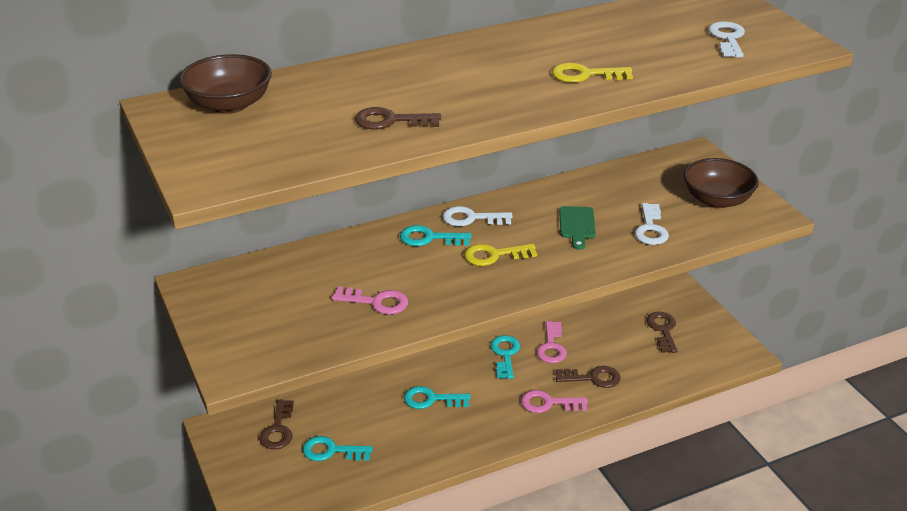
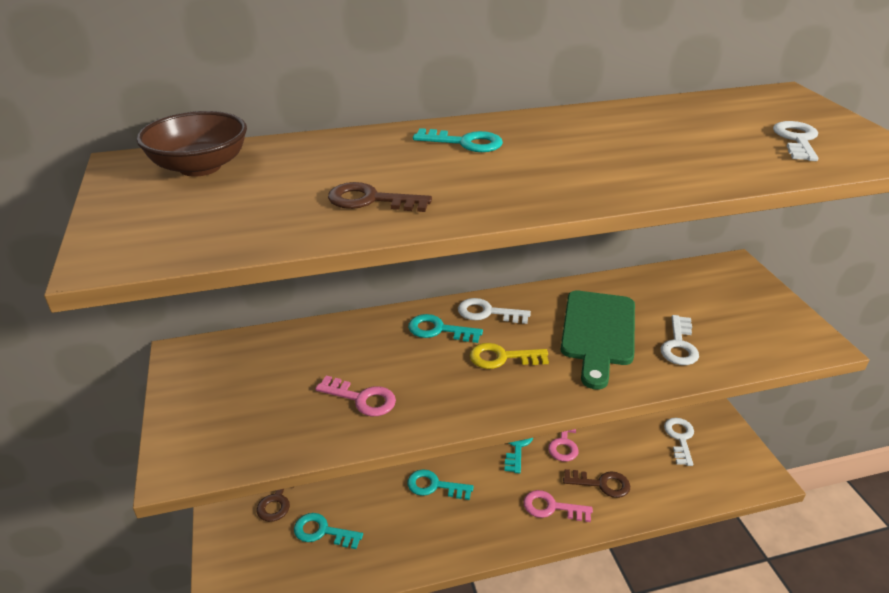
camera: 10 degrees right, 0 degrees up
yellow key [552,63,633,83] -> none
green cutting board [559,206,596,250] -> green cutting board [561,291,635,389], size x1.88
brown key [646,312,678,353] -> white key [664,418,694,466]
brown bowl [684,158,759,208] -> none
none -> turquoise key [413,128,503,152]

